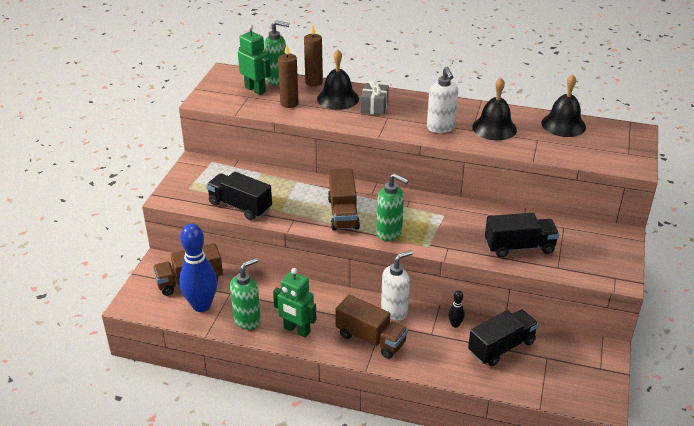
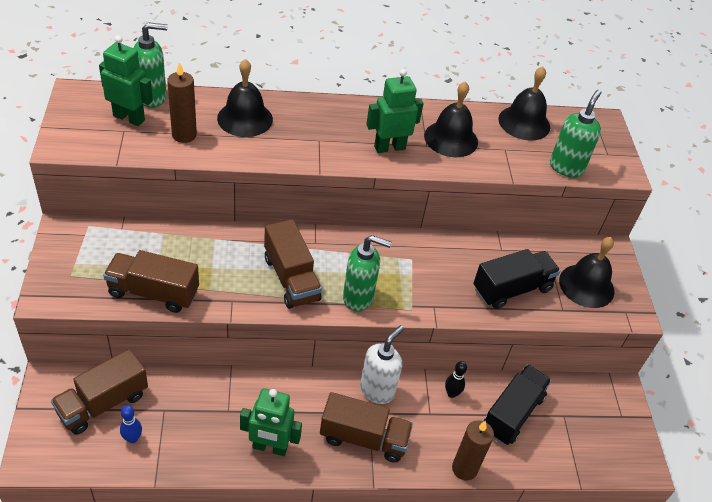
camera: 25 degrees left, 10 degrees up
blue bowling pin [179,224,217,312] -> blue bowling pin [120,405,142,443], size x0.43
black truck [206,172,272,220] -> brown truck [103,250,199,313]
green soap dispenser [230,258,261,330] -> green soap dispenser moved to [550,90,601,177]
brown candle [304,24,323,87] -> brown candle moved to [452,420,494,480]
grey gift [361,80,389,115] -> none
white soap dispenser [427,67,458,133] -> green robot [366,69,424,153]
none -> black bell [559,237,614,308]

